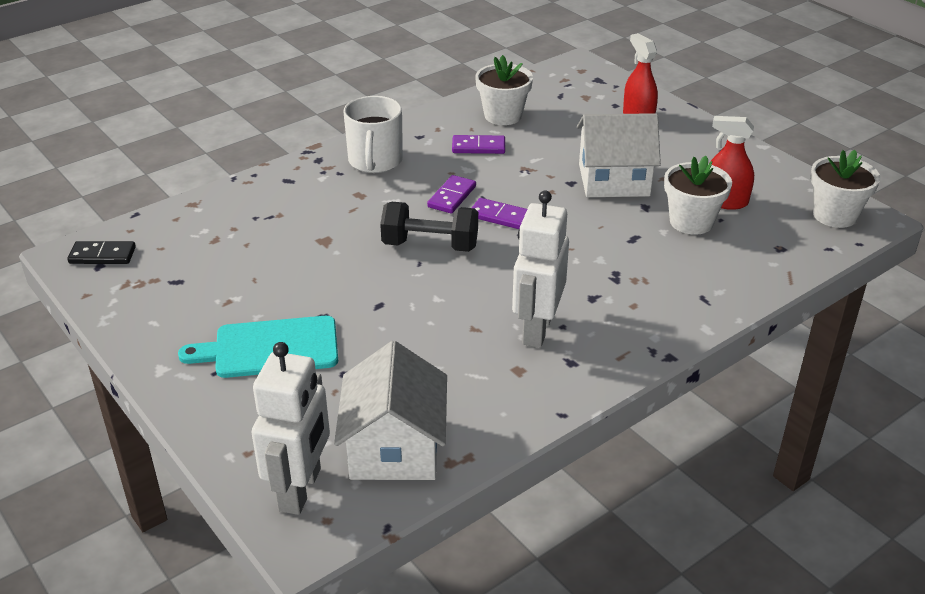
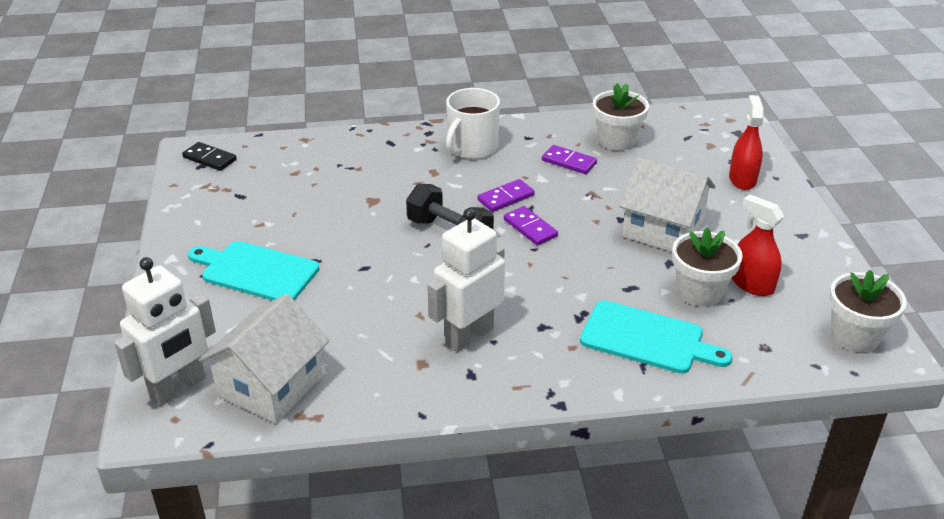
camera: 30 degrees right, 0 degrees up
none -> turquoise cutting board [580,300,732,373]

